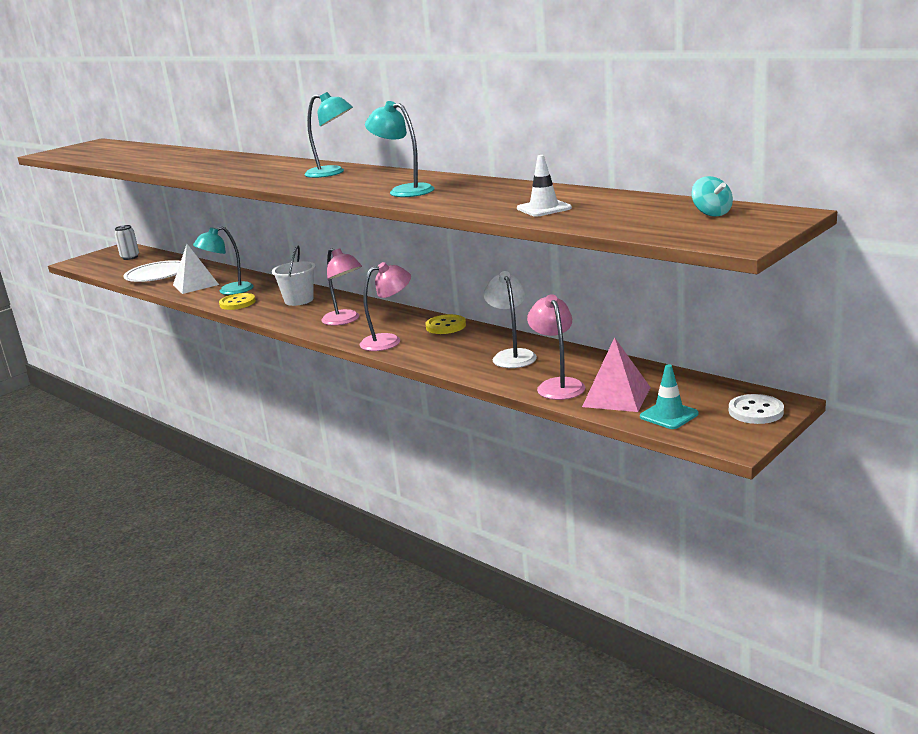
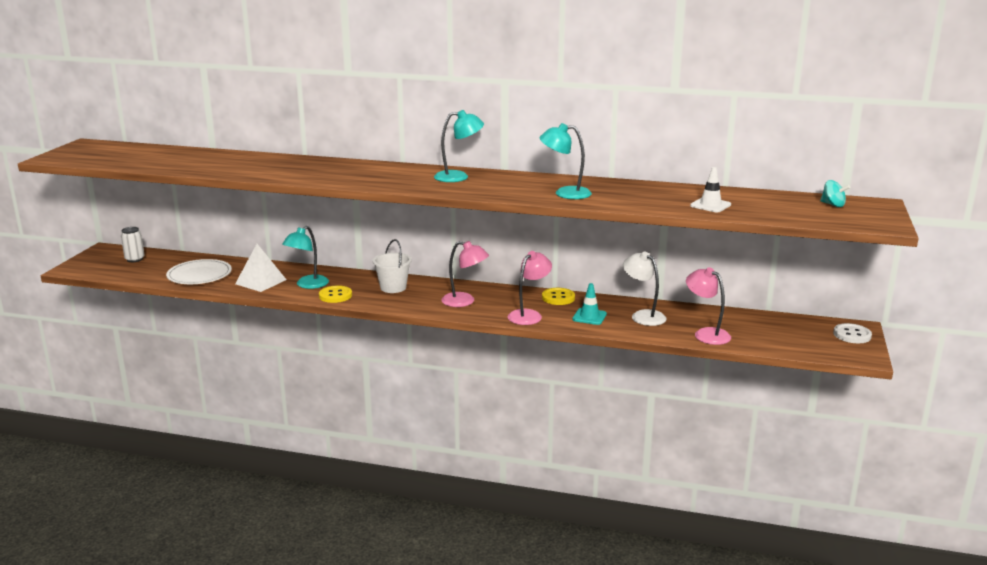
camera: 30 degrees left, 0 degrees up
pink pyramid [582,337,651,412] -> none
turquoise traffic cone [640,364,699,429] -> turquoise traffic cone moved to [572,283,607,325]

